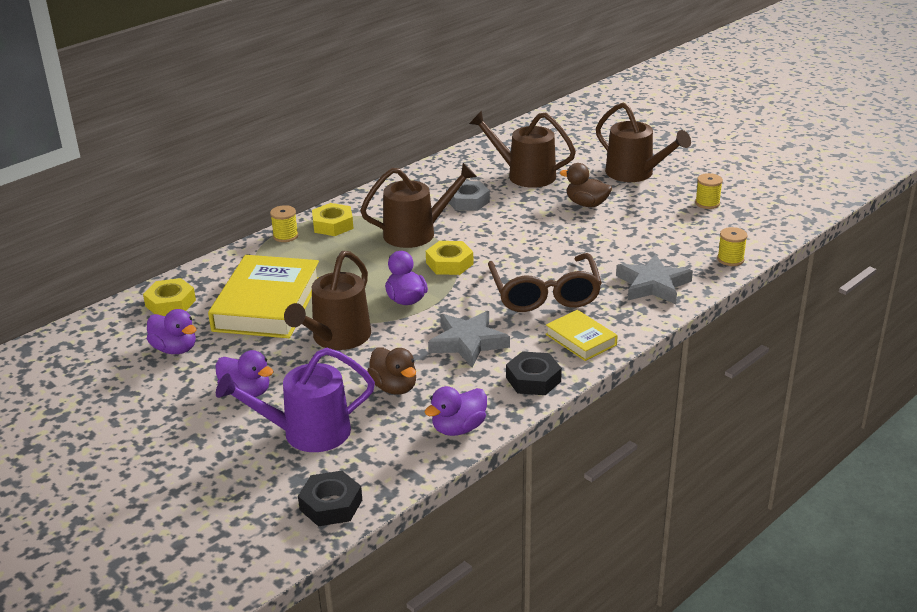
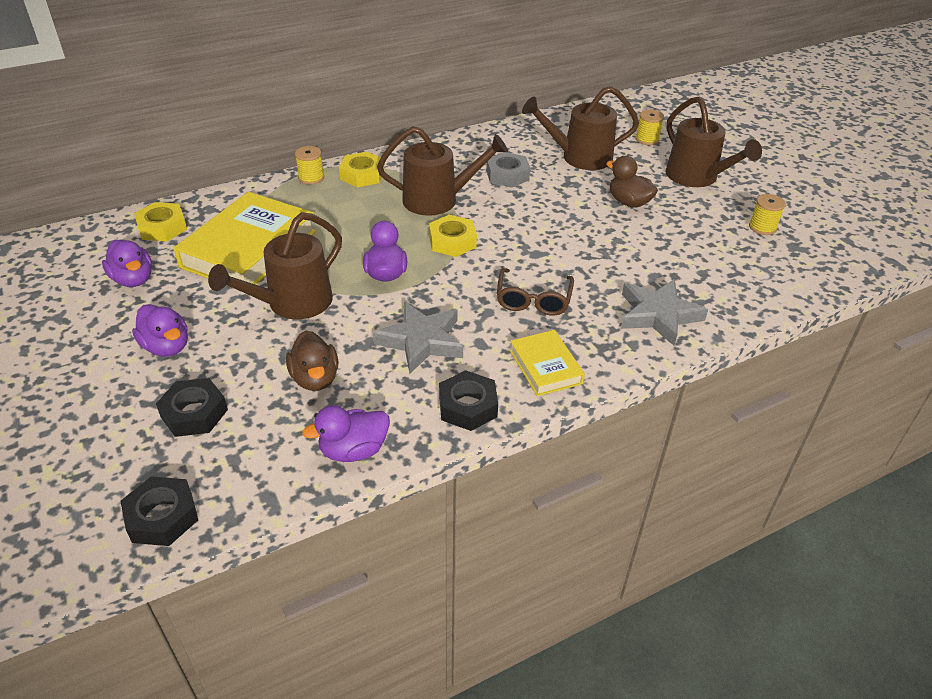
camera: 15 degrees right, 10 degrees up
purple watering can [216,348,375,452] -> black nut [156,378,228,437]
brown watering can [469,111,576,188] -> brown watering can turned 45 degrees counterclockwise [522,86,639,170]
brown glasses [488,253,602,312] -> brown glasses [497,268,574,316], size x0.63
yellow spool [717,227,748,266] -> yellow spool moved to [636,110,664,145]

